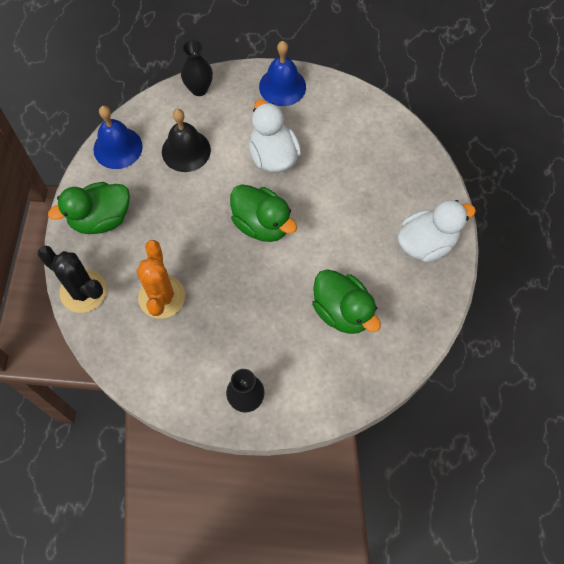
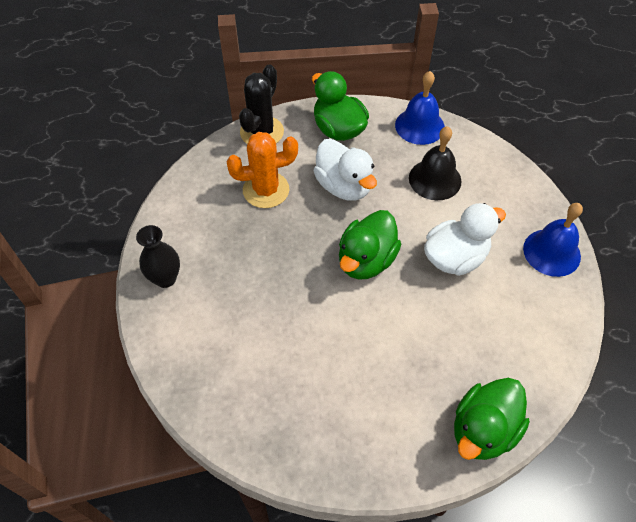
camera: 80 degrees right, 10 degrees down
black vase [181,40,213,96] -> none
green duck [312,269,381,334] -> green duck moved to [454,378,530,460]
white duck [397,200,476,263] -> white duck moved to [313,139,377,201]

